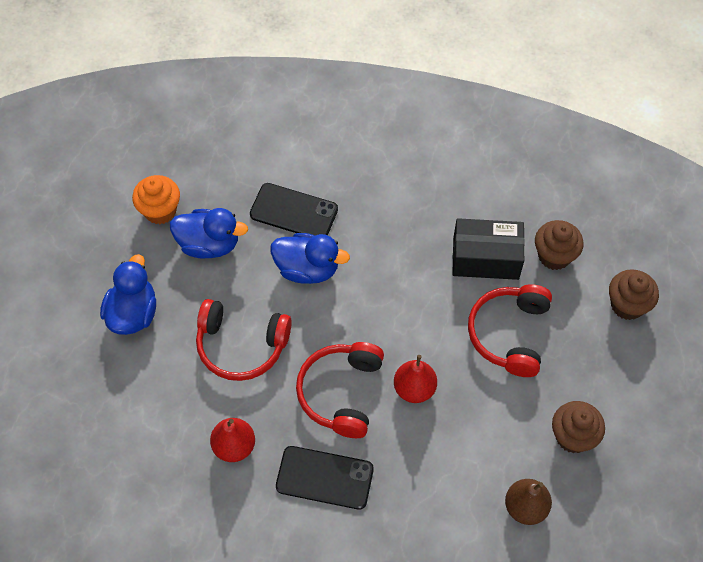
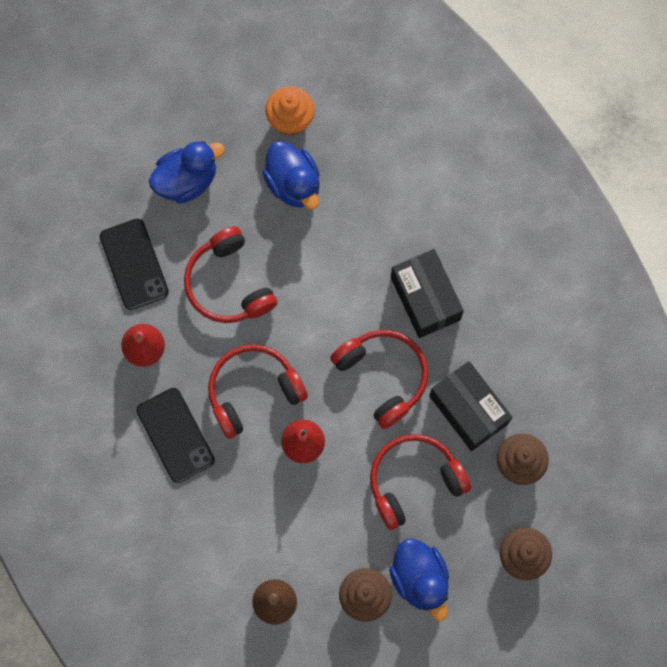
camera: 50 degrees right, 15 degrees up
black phone [250,183,338,236] -> black phone moved to [100,218,169,310]
blue duck [271,233,350,284] -> blue duck moved to [389,538,449,621]
none -> red headphones [330,330,428,429]
none -> black box [391,249,464,338]

